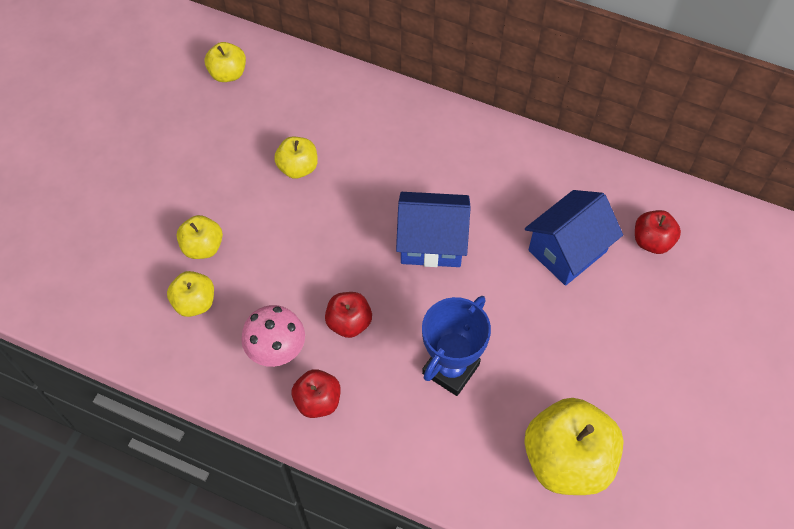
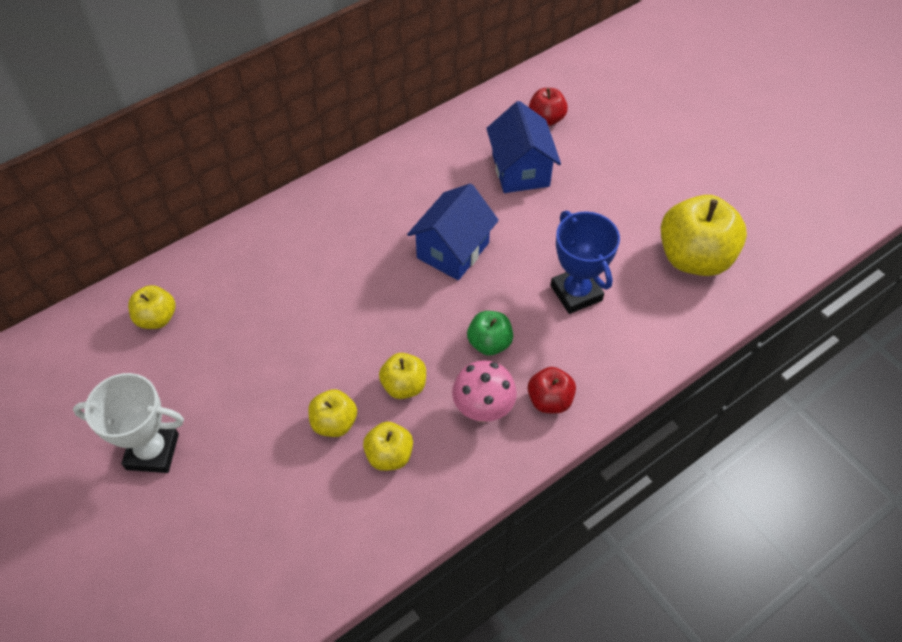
camera: 60 degrees left, 5 degrees down
yellow apple [274,137,318,179] -> yellow apple moved to [379,353,426,399]
red apple [325,292,372,338] -> green apple [467,311,513,356]
none -> white trophy [73,373,184,473]

